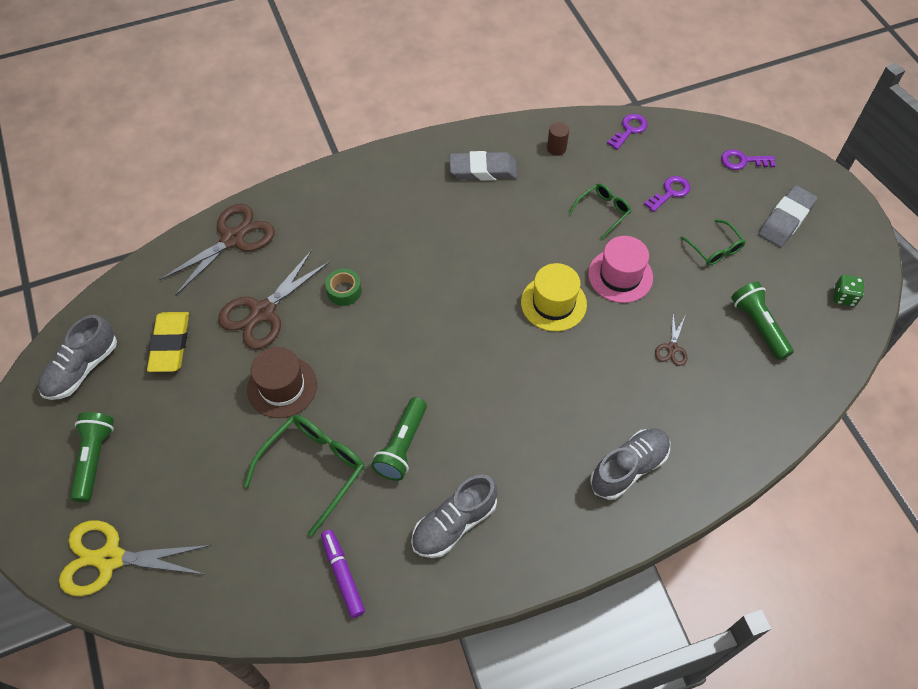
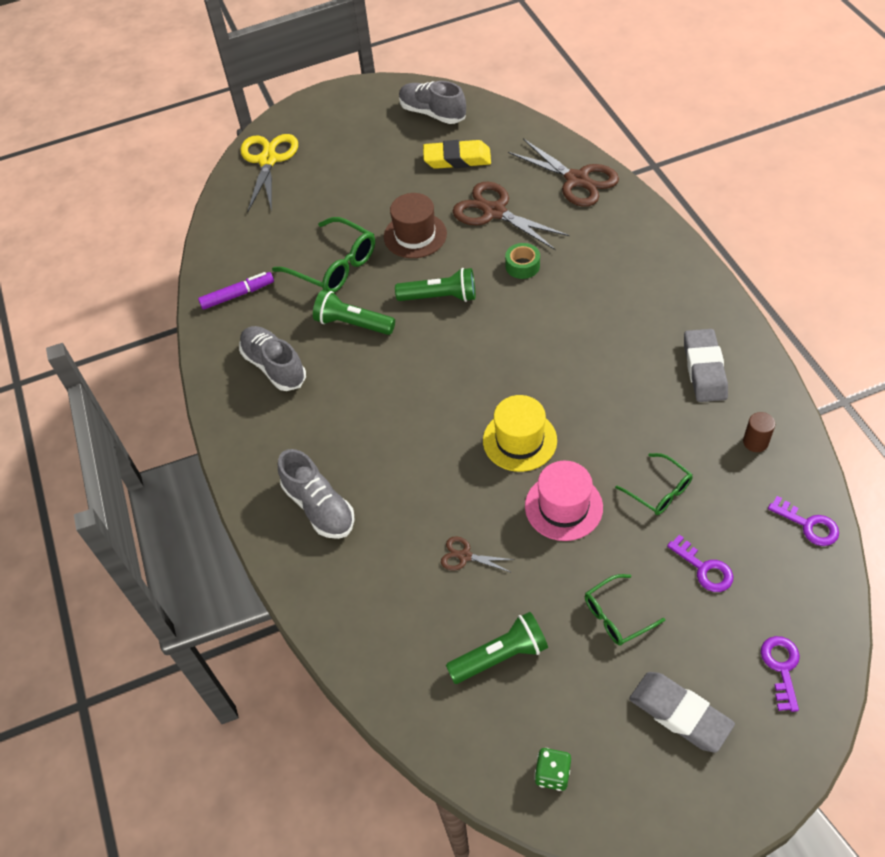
camera: 95 degrees right, 5 degrees down
green flashlight [70,412,114,502] -> green flashlight moved to [395,268,475,302]

